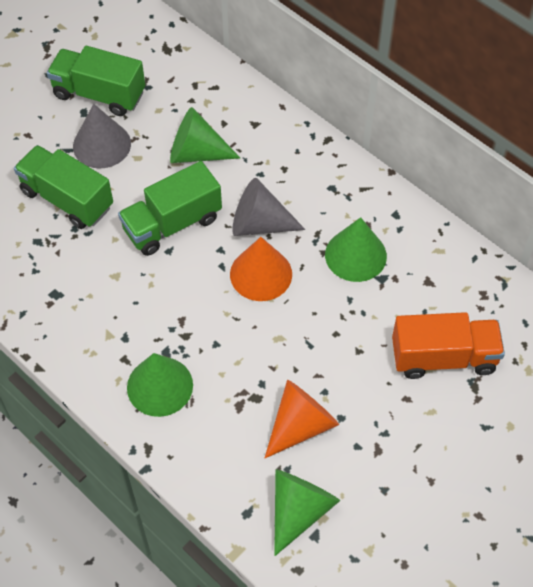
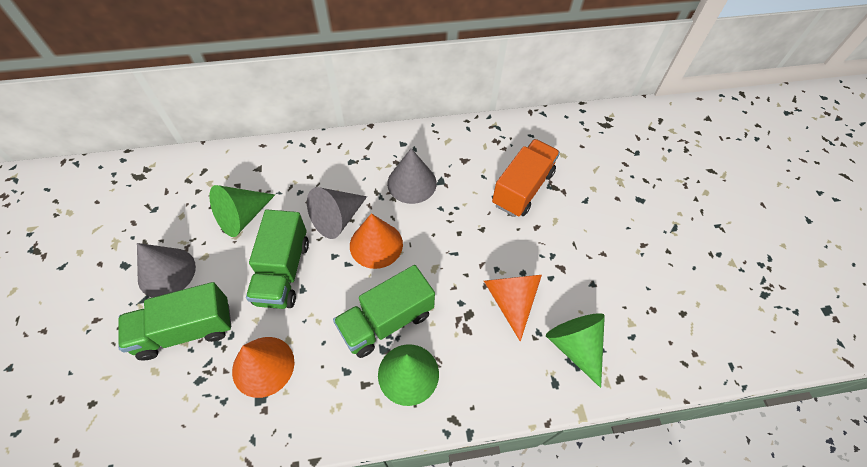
camera: 55 degrees left, 0 degrees up
green truck [47,46,145,116] -> green truck moved to [333,265,435,358]
green cone [325,217,387,282] -> grey cone [387,148,437,204]
none -> orange cone [232,337,295,398]

